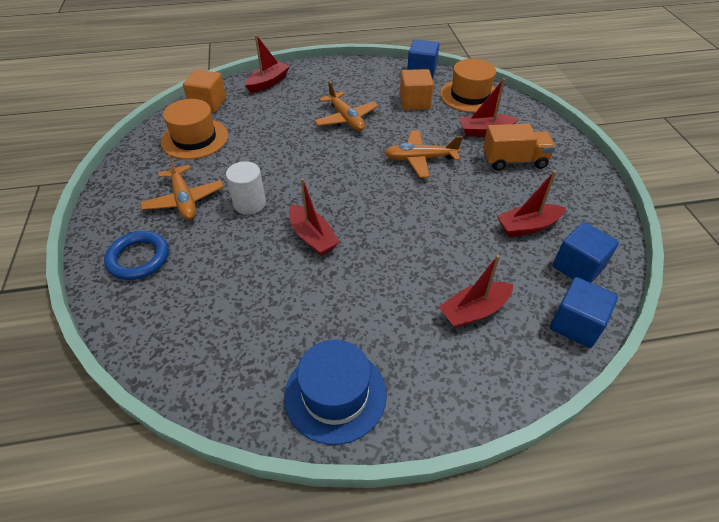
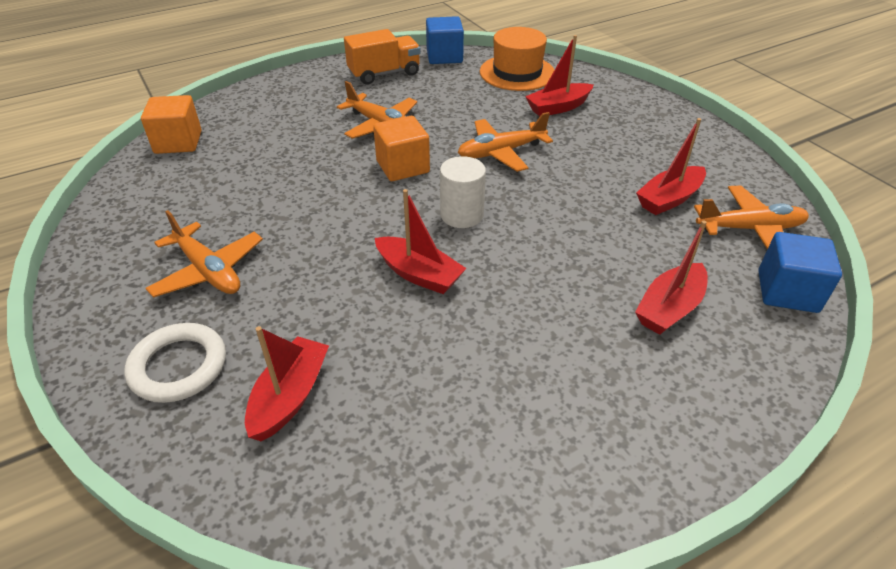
camera: 20 degrees left, 5 degrees down
blue ring [104,231,169,280] -> white ring [124,323,226,403]
orange hat [161,99,228,159] -> none
white cylinder [226,161,266,215] -> white cylinder moved to [440,156,486,228]
red boat [245,35,290,93] -> red boat moved to [245,326,329,441]
blue hat [284,340,387,445] -> none
orange cube [400,69,434,110] -> orange cube moved to [373,116,430,181]
orange truck [483,124,556,171] -> orange truck moved to [344,29,421,84]
blue cube [553,222,619,283] -> orange plane [694,186,809,249]

